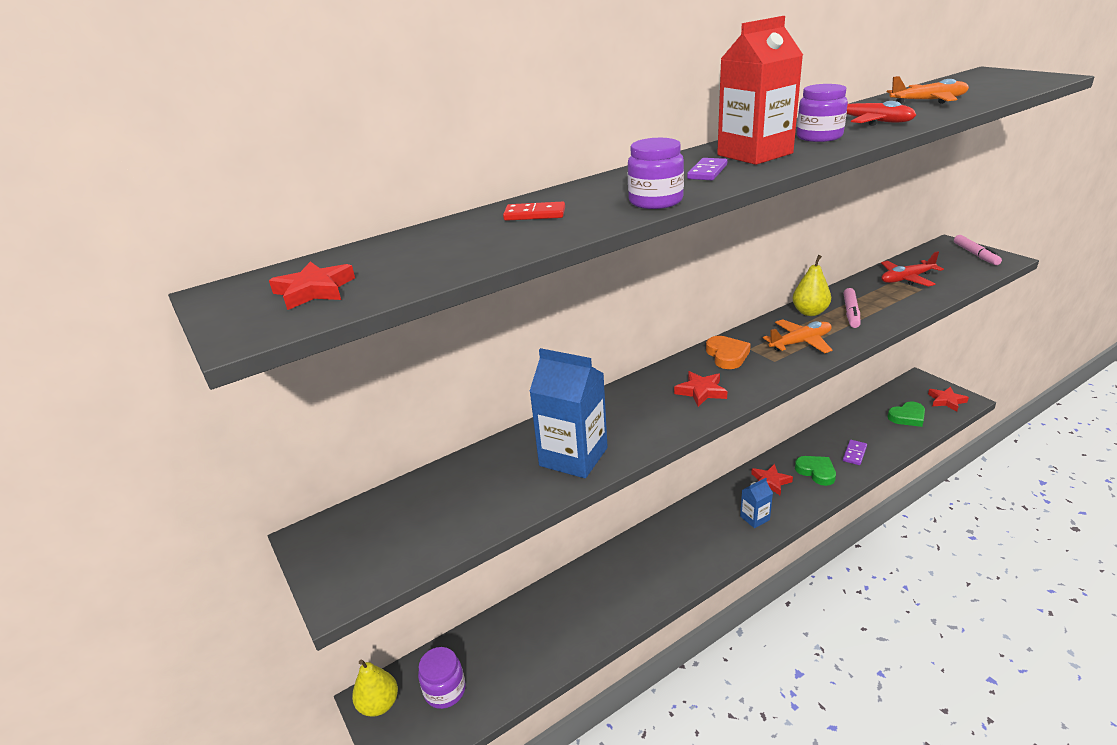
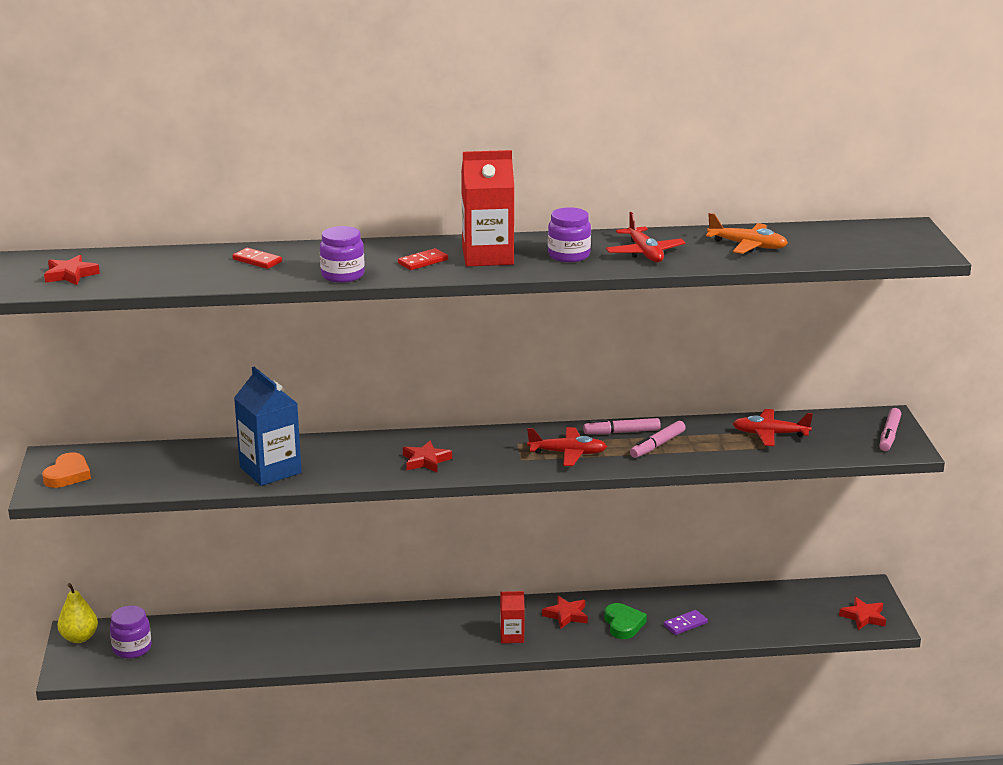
camera: 25 degrees right, 5 degrees down
purple domino [687,158,727,180] -> red domino [398,248,448,270]
orange heart [706,336,751,369] -> orange heart moved to [42,452,91,488]
blue carton [740,478,773,528] -> red carton [500,591,525,643]
orange plane [763,319,832,353] -> red plane [527,427,607,466]
yellow pear [792,255,831,316] -> pink marker [583,418,661,434]
green heart [887,401,925,427] -> none

